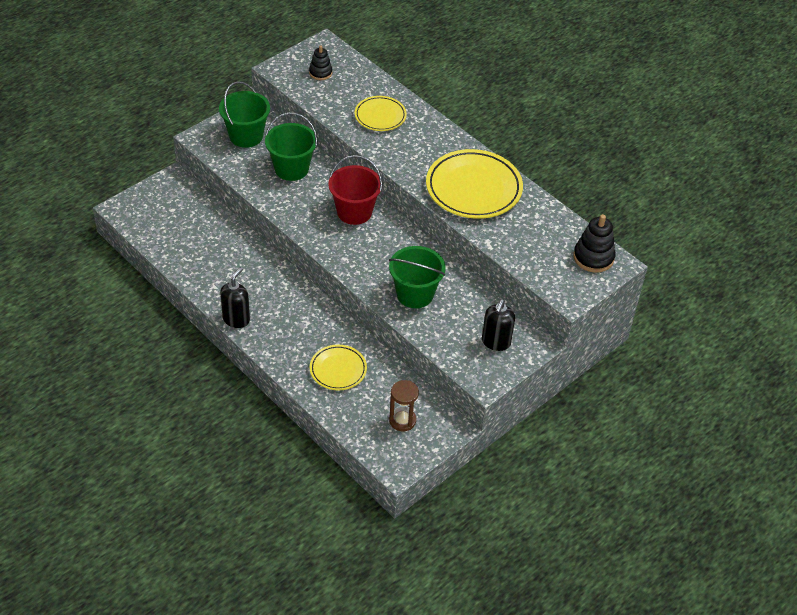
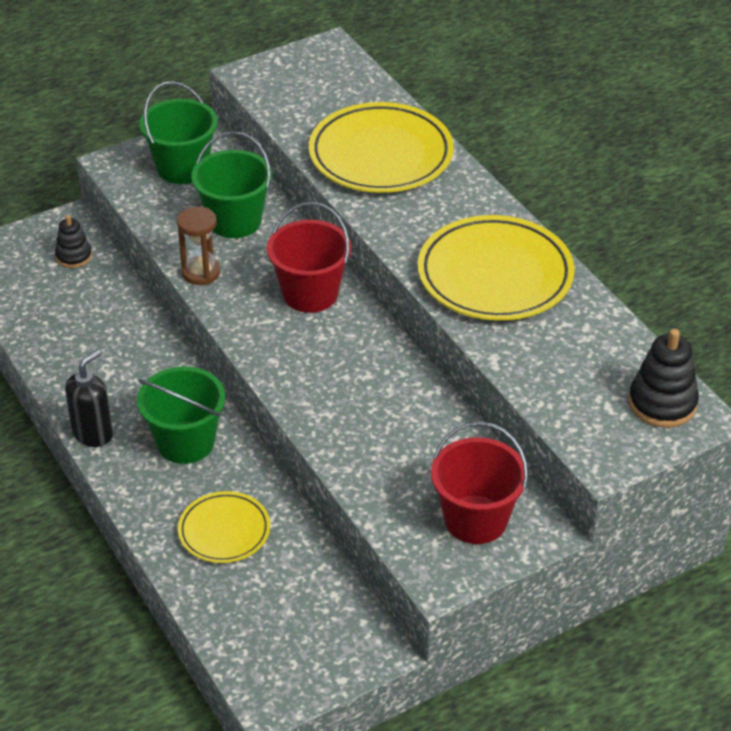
camera: 15 degrees right, 5 degrees down
black stacking toy [309,45,332,80] -> black stacking toy moved to [55,215,92,268]
yellow plate [355,96,407,131] -> yellow plate [309,102,454,193], size x1.78
green bucket [389,246,445,308] -> green bucket moved to [137,367,225,464]
brown hourglass [389,380,419,431] -> brown hourglass moved to [177,207,220,285]
black soap dispenser [482,299,515,351] -> red bucket [431,422,528,544]

